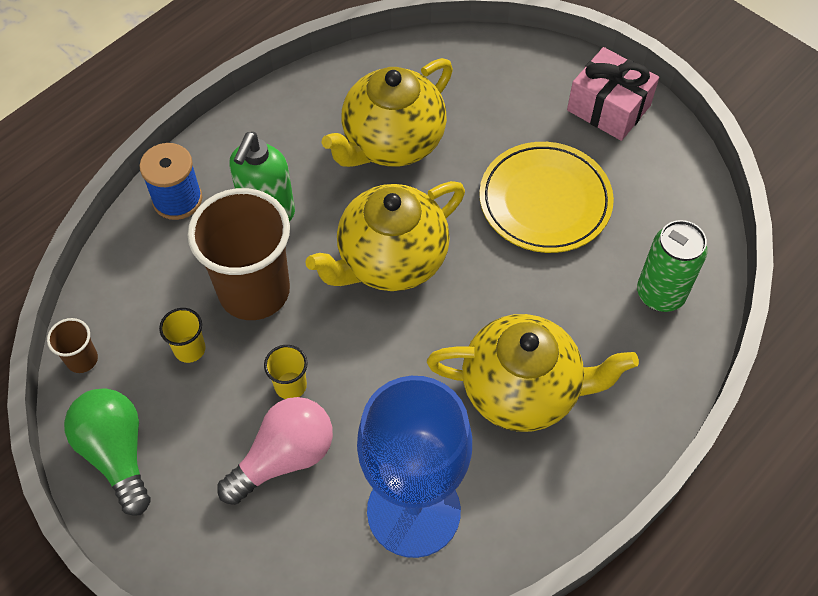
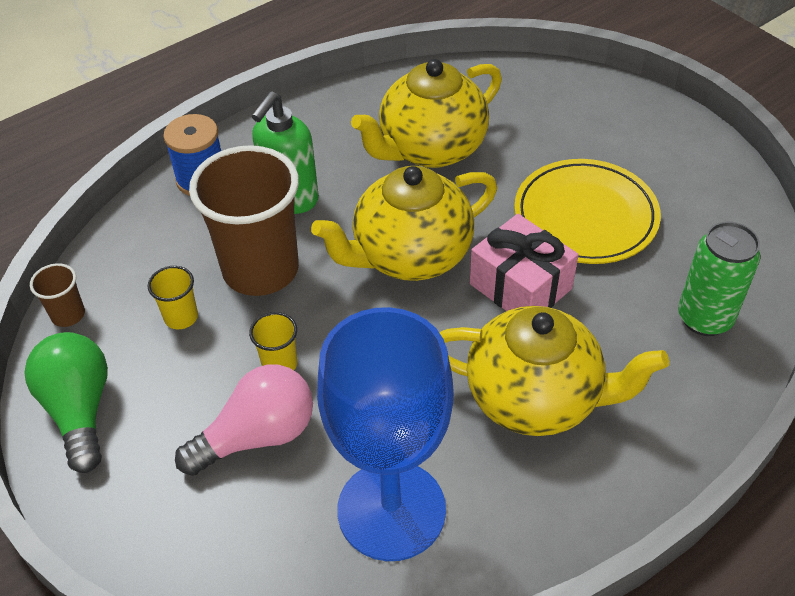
camera: 10 degrees right, 10 degrees down
pink gift [567,47,659,141] -> pink gift moved to [470,214,579,311]

